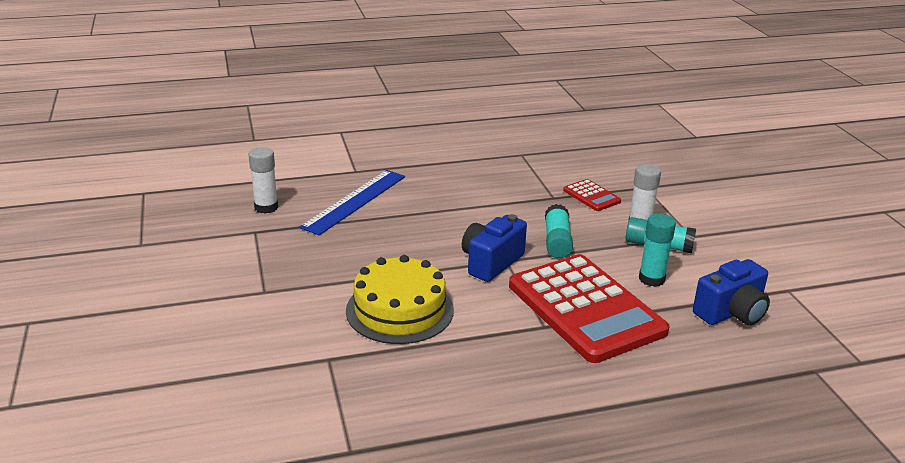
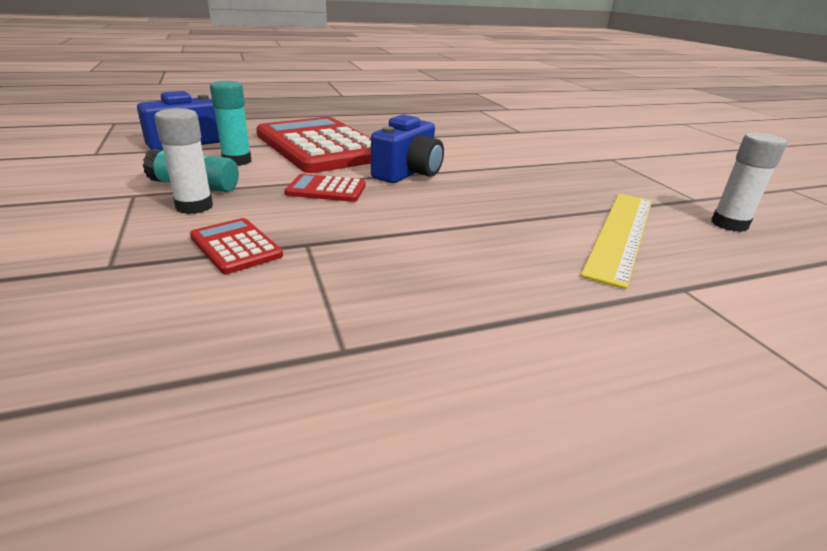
camera: 175 degrees right, 0 degrees up
blue ruler [299,170,405,235] -> yellow ruler [581,193,652,289]
yellow cake [346,255,454,344] -> none
turquoise glue stick [545,204,573,258] -> red calculator [285,174,366,202]

